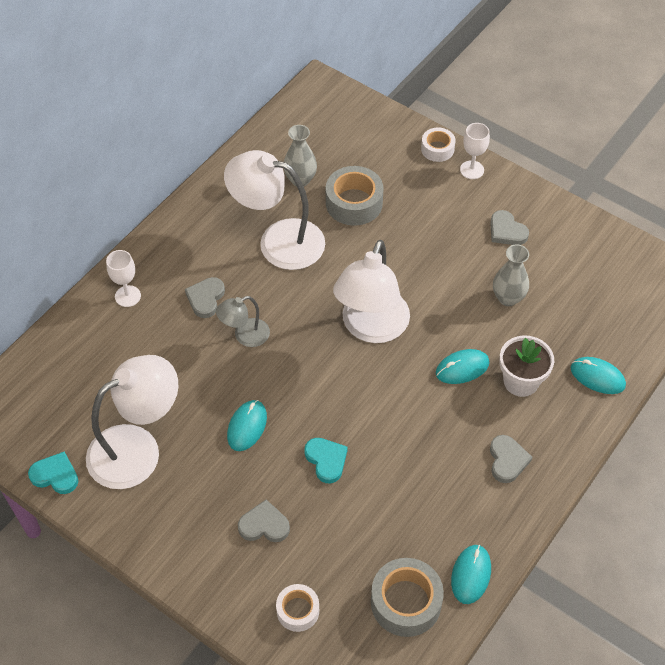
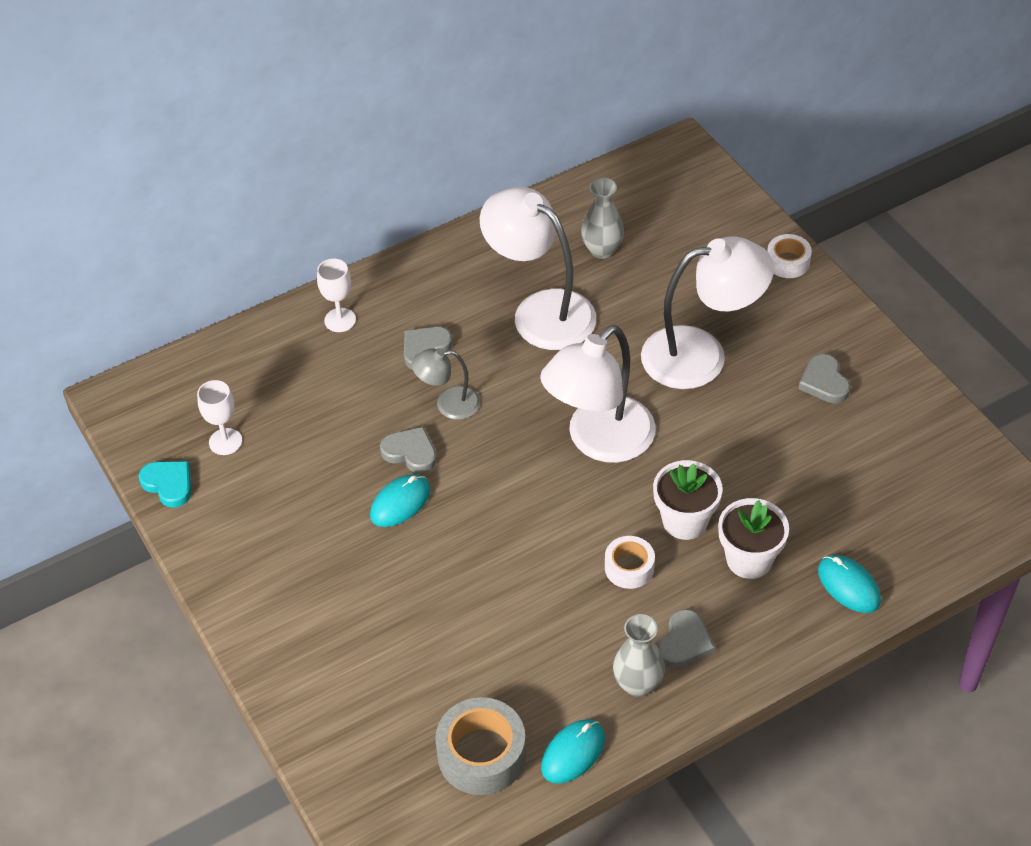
camera: 25 degrees right, 5 degrees down
white lamp [86,355,178,489] -> white lamp moved to [641,236,774,389]
grey heart [238,500,290,542] -> grey heart moved to [380,427,436,473]
white tape [276,584,319,632] -> white tape moved to [605,536,655,589]
turquoise heart [304,438,348,484] -> none
grey tape [326,166,384,226] -> none
turquoise mouse [436,349,489,384] -> white flower pot [653,460,723,540]
white goblet [460,123,490,179] -> white goblet moved to [197,380,242,455]
grey vase [493,244,529,306] -> grey vase moved to [613,614,665,697]

